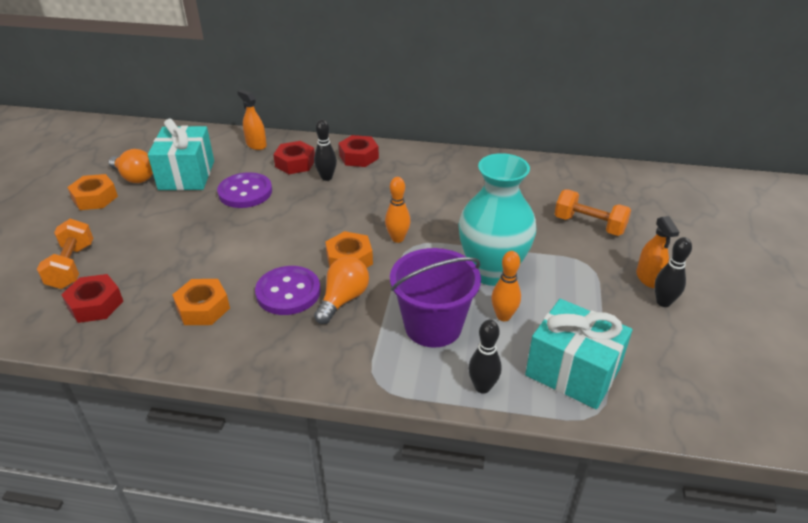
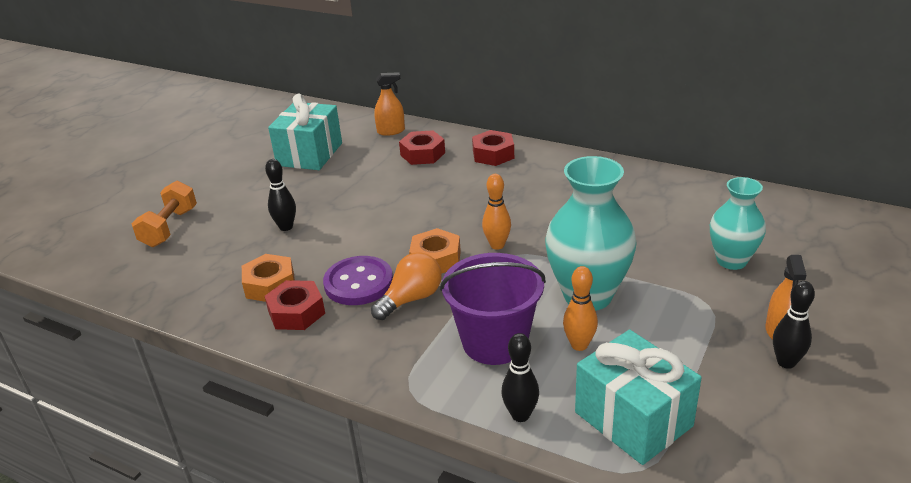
camera: 20 degrees right, 5 degrees down
red nut [61,274,123,323] -> red nut moved to [265,280,325,330]
orange nut [67,174,118,210] -> none
orange light bulb [108,149,153,183] -> none
purple button [217,172,272,208] -> none
orange spray bottle [237,90,267,150] -> orange spray bottle turned 105 degrees clockwise [374,72,405,136]
black bowling pin [314,119,337,181] -> black bowling pin moved to [265,159,296,231]
orange dumbbell [555,189,631,236] -> turquoise vase [710,177,766,270]

